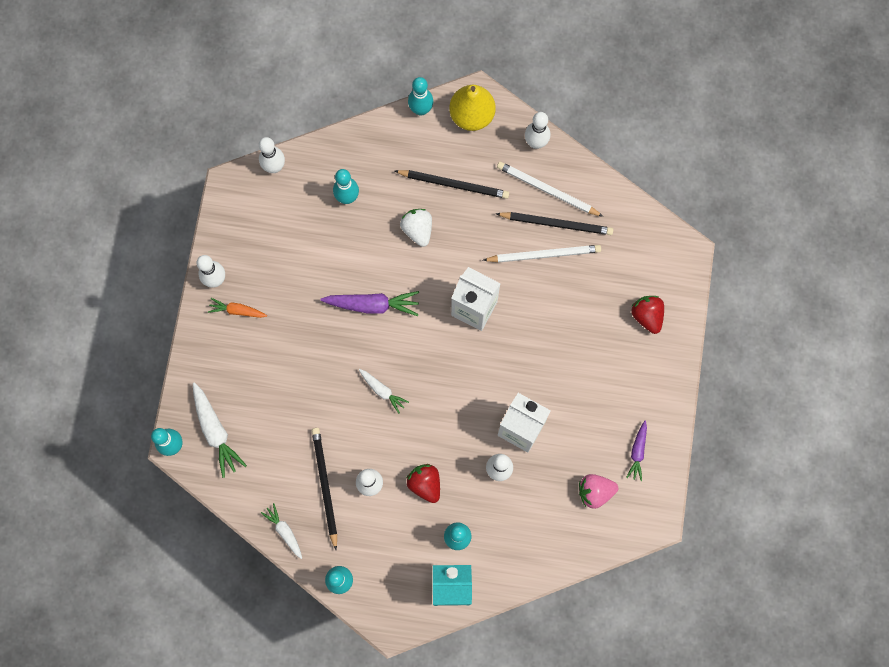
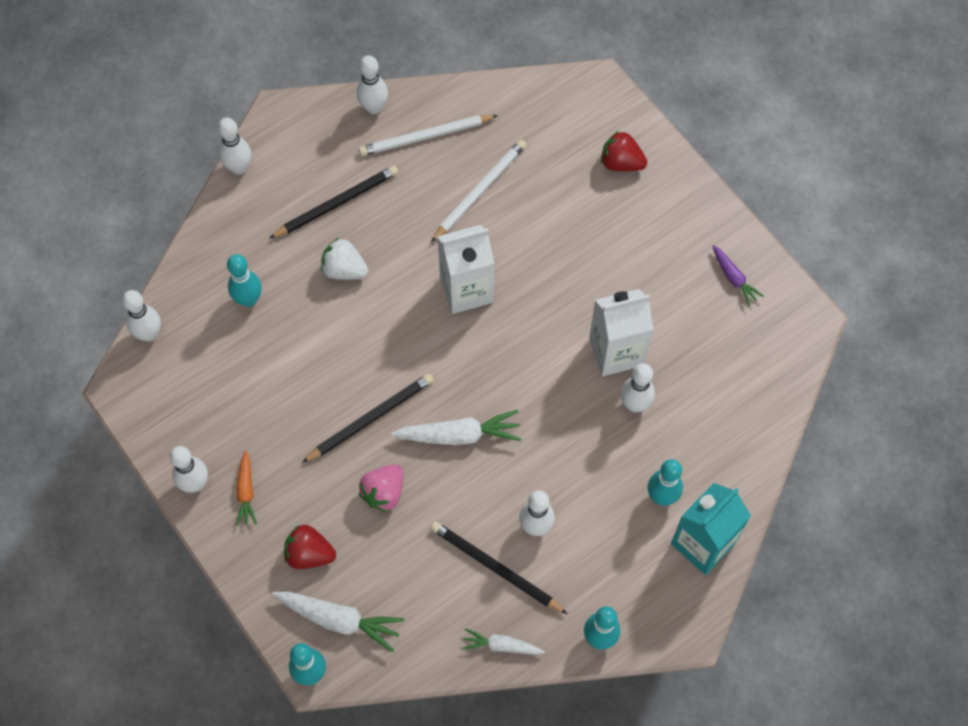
camera: 45 degrees left, 10 degrees down
orange carrot [208,298,267,318] -> orange carrot turned 60 degrees counterclockwise [236,450,257,526]
purple carrot [320,291,419,316] -> none
white carrot [359,369,409,414] -> white carrot [392,410,521,445], size x1.66
red strawberry [407,464,440,503] -> red strawberry moved to [284,525,336,569]
turquoise bowling pin [408,77,433,116] -> white bowling pin [218,118,251,174]
yellow pear [449,85,496,131] -> none
black pencil [495,212,613,235] -> black pencil moved to [302,374,434,463]
pink strawberry [579,474,618,509] -> pink strawberry moved to [359,464,403,512]

